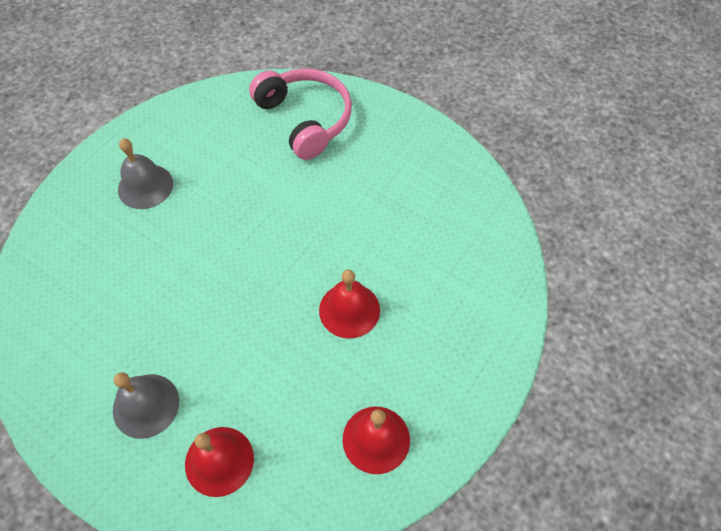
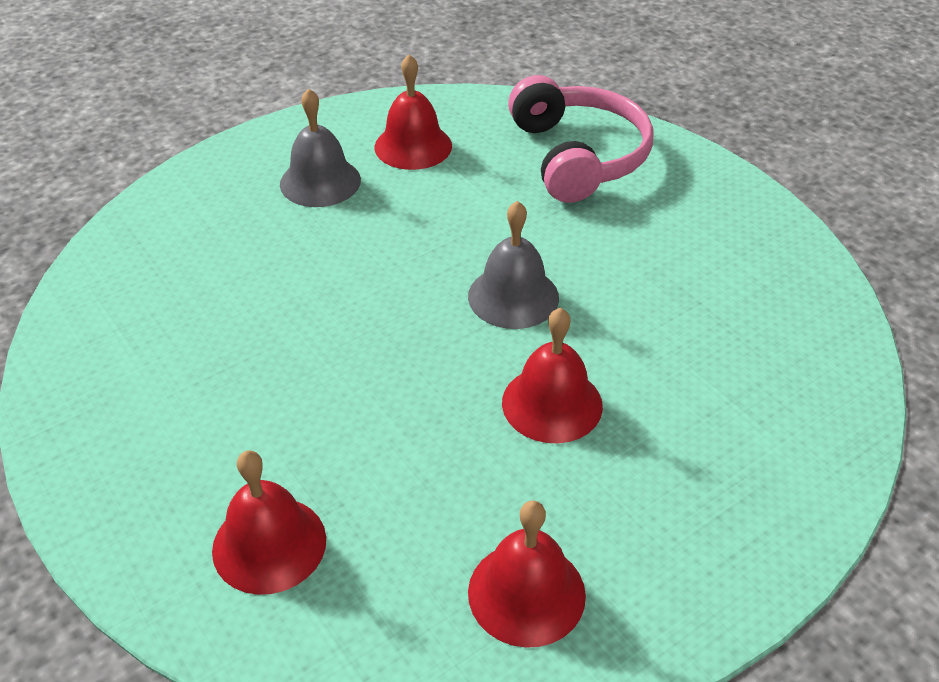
camera: 20 degrees right, 15 degrees down
grey bell [113,373,179,439] -> grey bell moved to [468,201,559,329]
none -> red bell [375,54,452,170]

